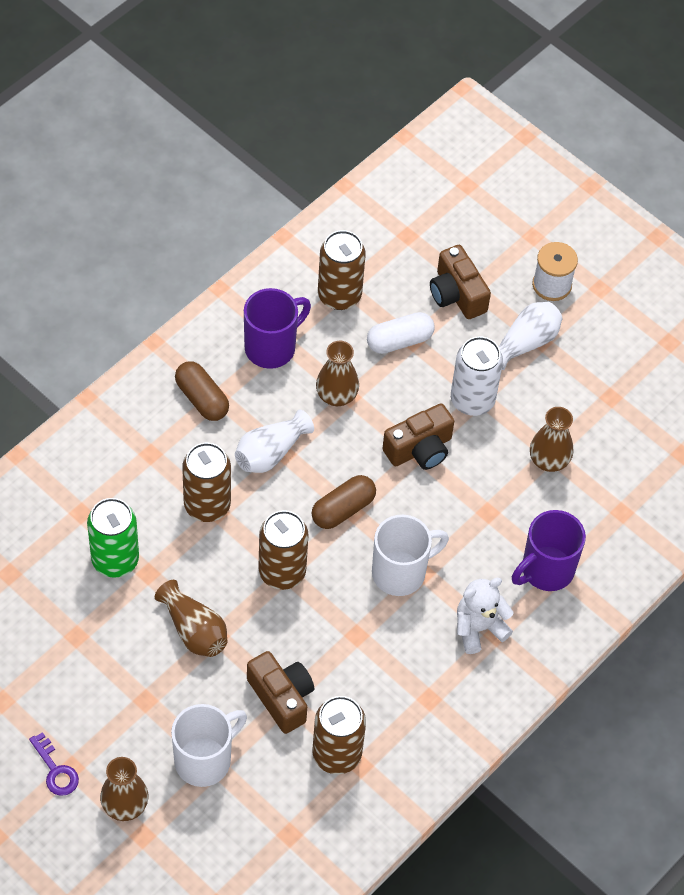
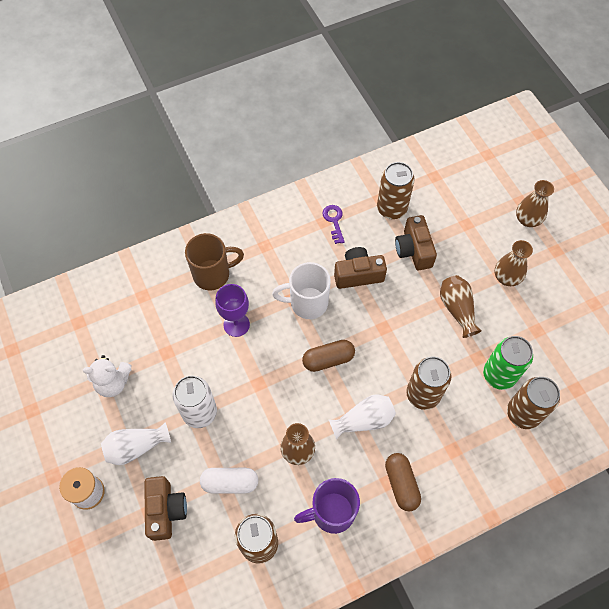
camera: 155 degrees left, 5 degrees up
purple key [29,732,79,796] -> purple key moved to [323,205,345,244]
white mug [171,704,247,787] -> none
brown can [258,510,309,590] -> brown can moved to [507,377,560,429]
brown camera [382,404,454,470] -> brown camera moved to [334,247,387,289]
white teddy bear [457,578,514,654] -> white teddy bear moved to [83,355,132,397]
purple mug [512,510,586,591] -> brown mug [185,233,244,290]
brown vase [530,407,573,472] -> brown vase moved to [495,240,533,286]
none -> purple goblet [215,284,250,337]

